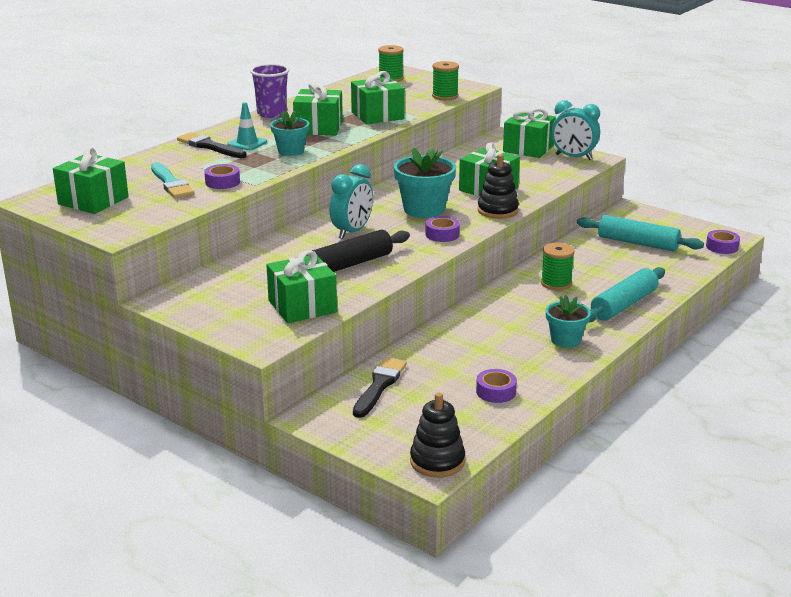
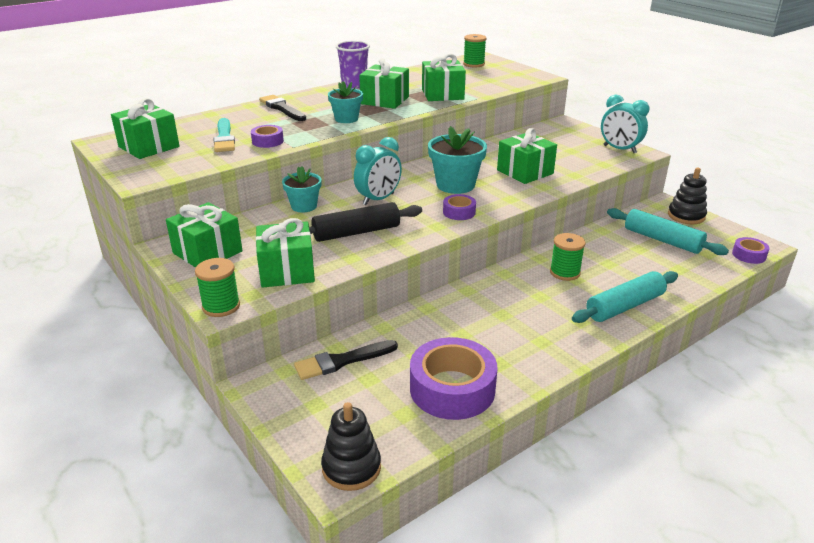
camera: 15 degrees right, 5 degrees up
turquoise traffic cone [227,102,267,151] -> none
black brush [353,357,407,418] -> black brush turned 150 degrees counterclockwise [294,340,398,380]
green spool [432,61,459,100] -> green spool moved to [195,258,240,317]
purple tape [476,369,517,403] -> purple tape [410,337,498,420], size x2.07
black stacking toy [478,154,519,219] -> black stacking toy moved to [668,167,707,224]
green gift [503,108,556,158] -> green gift moved to [166,202,243,268]
turquoise flower pot [546,295,591,348] -> turquoise flower pot moved to [282,166,322,212]

